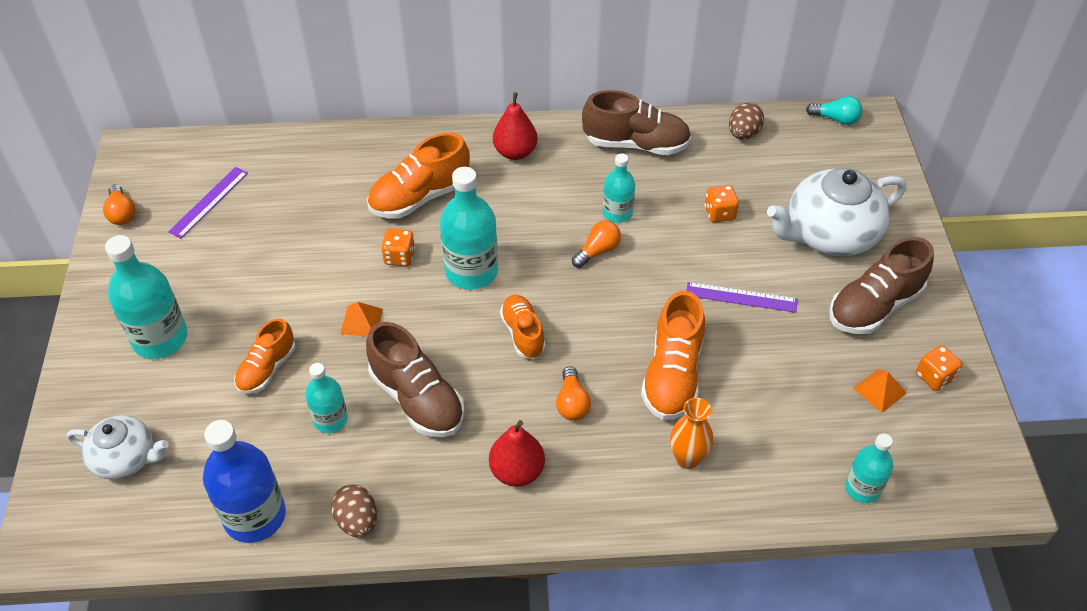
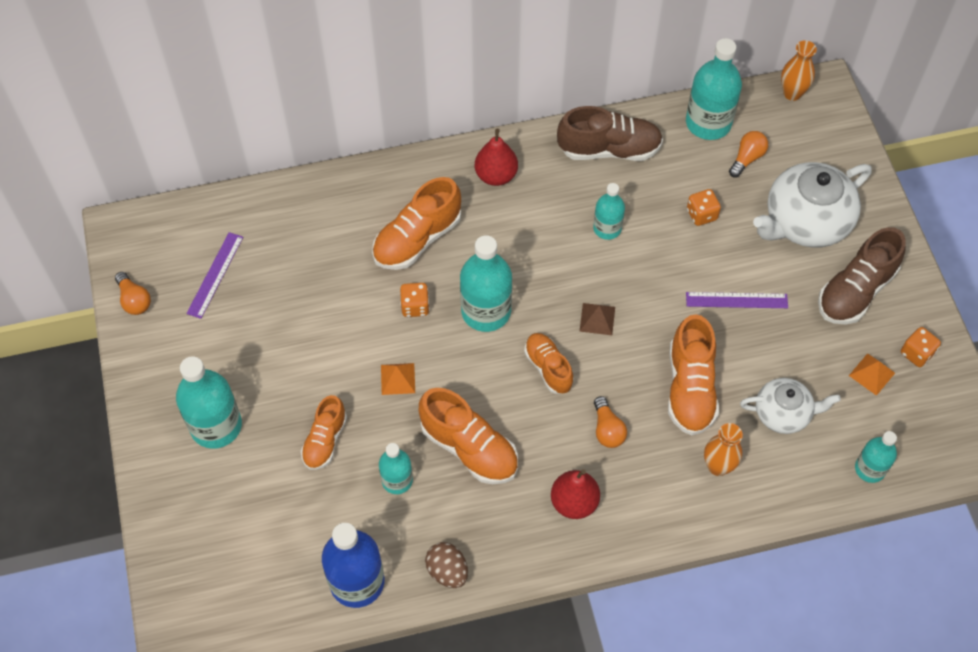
camera: 10 degrees left, 10 degrees up
white teapot [67,415,169,480] -> white teapot moved to [740,378,841,434]
brown shoe [366,322,465,437] -> orange shoe [419,388,518,484]
orange light bulb [572,220,621,268] -> orange light bulb moved to [729,131,768,177]
brown egg [729,103,764,139] -> turquoise bottle [686,38,742,140]
turquoise light bulb [806,96,862,125] -> orange vase [781,40,817,101]
none -> brown pyramid [579,303,615,335]

